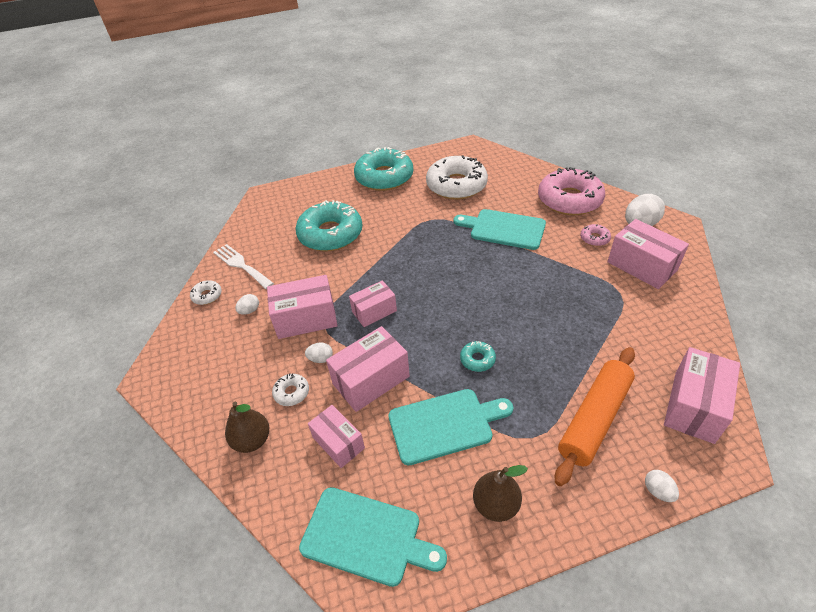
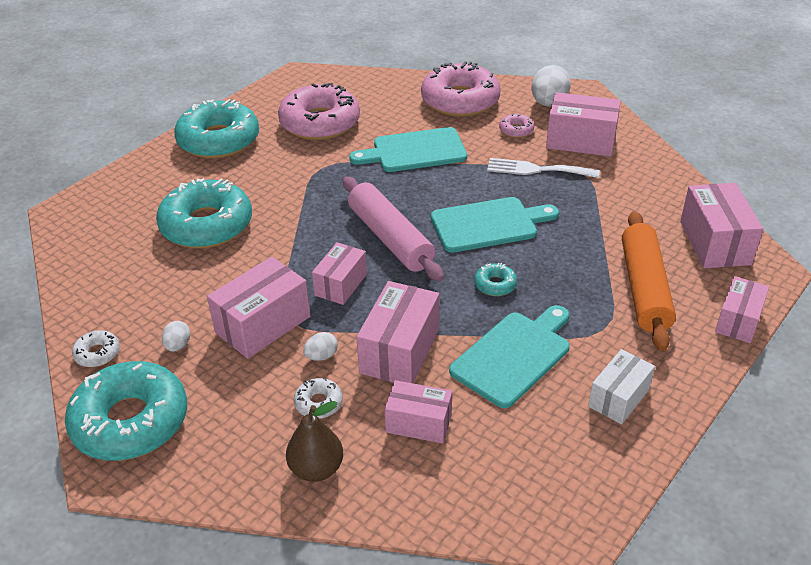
camera: 35 degrees left, 5 degrees down
white fork [213,244,274,289] -> white fork moved to [487,158,600,178]
turquoise cutting board [299,487,447,587] -> turquoise cutting board moved to [431,197,559,253]
white donut [426,155,488,200] -> pink donut [278,83,360,140]
brown pear [473,465,528,522] -> white box [588,349,655,424]
white egg [645,470,679,502] -> pink box [715,276,769,343]
none -> turquoise donut [65,361,187,461]
none -> pink rolling pin [343,177,444,281]

